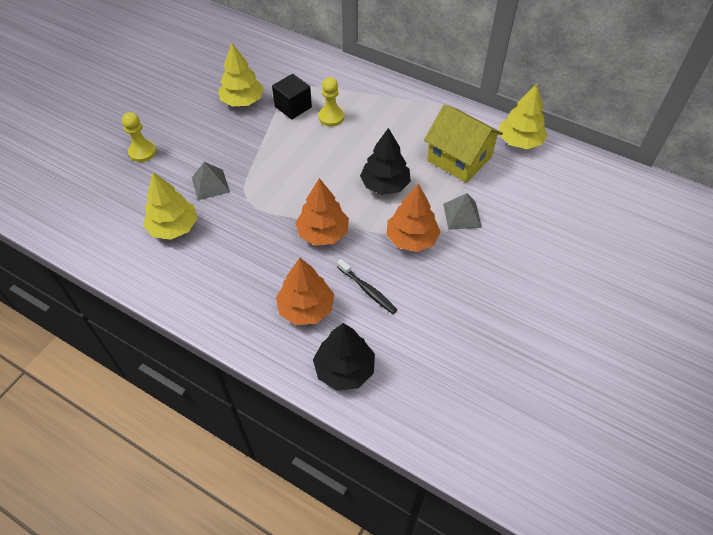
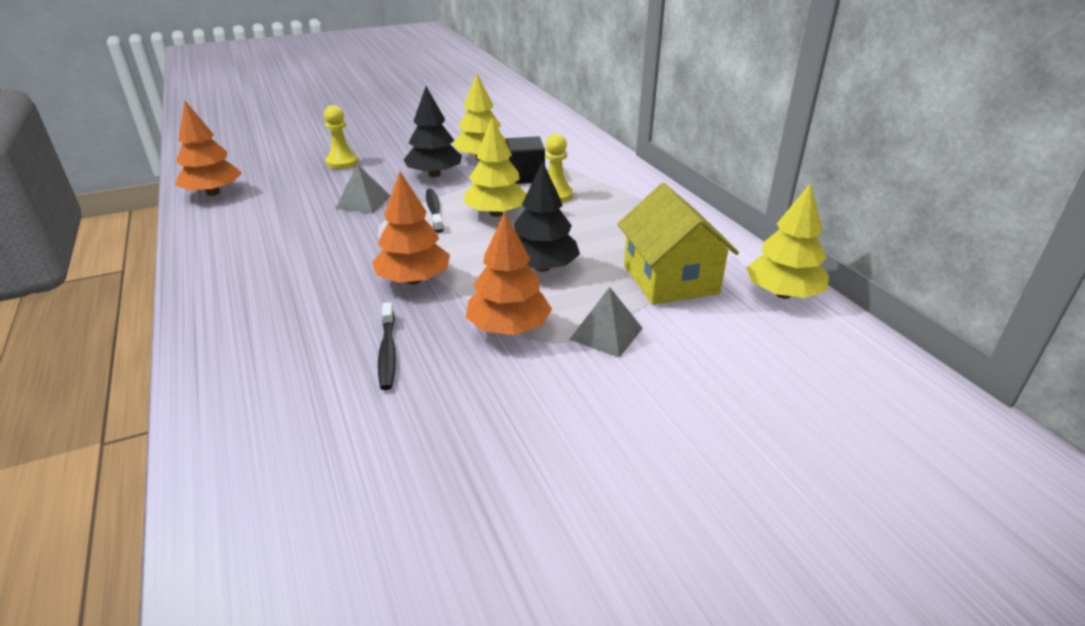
camera: 35 degrees right, 20 degrees down
yellow tree [143,172,198,240] -> yellow tree moved to [464,117,527,217]
orange tree [276,258,334,325] -> orange tree moved to [175,101,242,196]
black tree [313,323,375,391] -> black tree moved to [404,86,462,177]
none -> black toothbrush [426,189,444,233]

